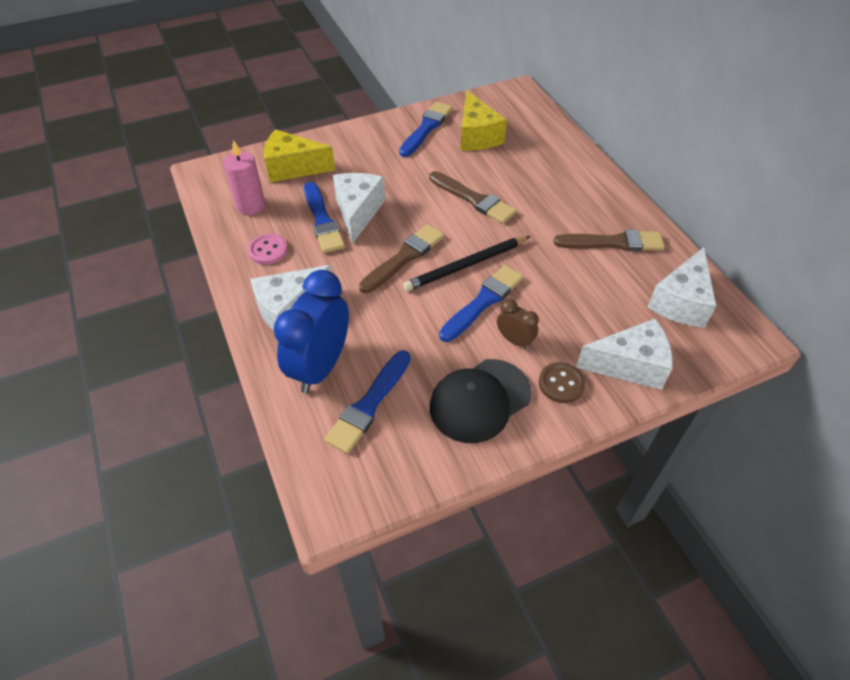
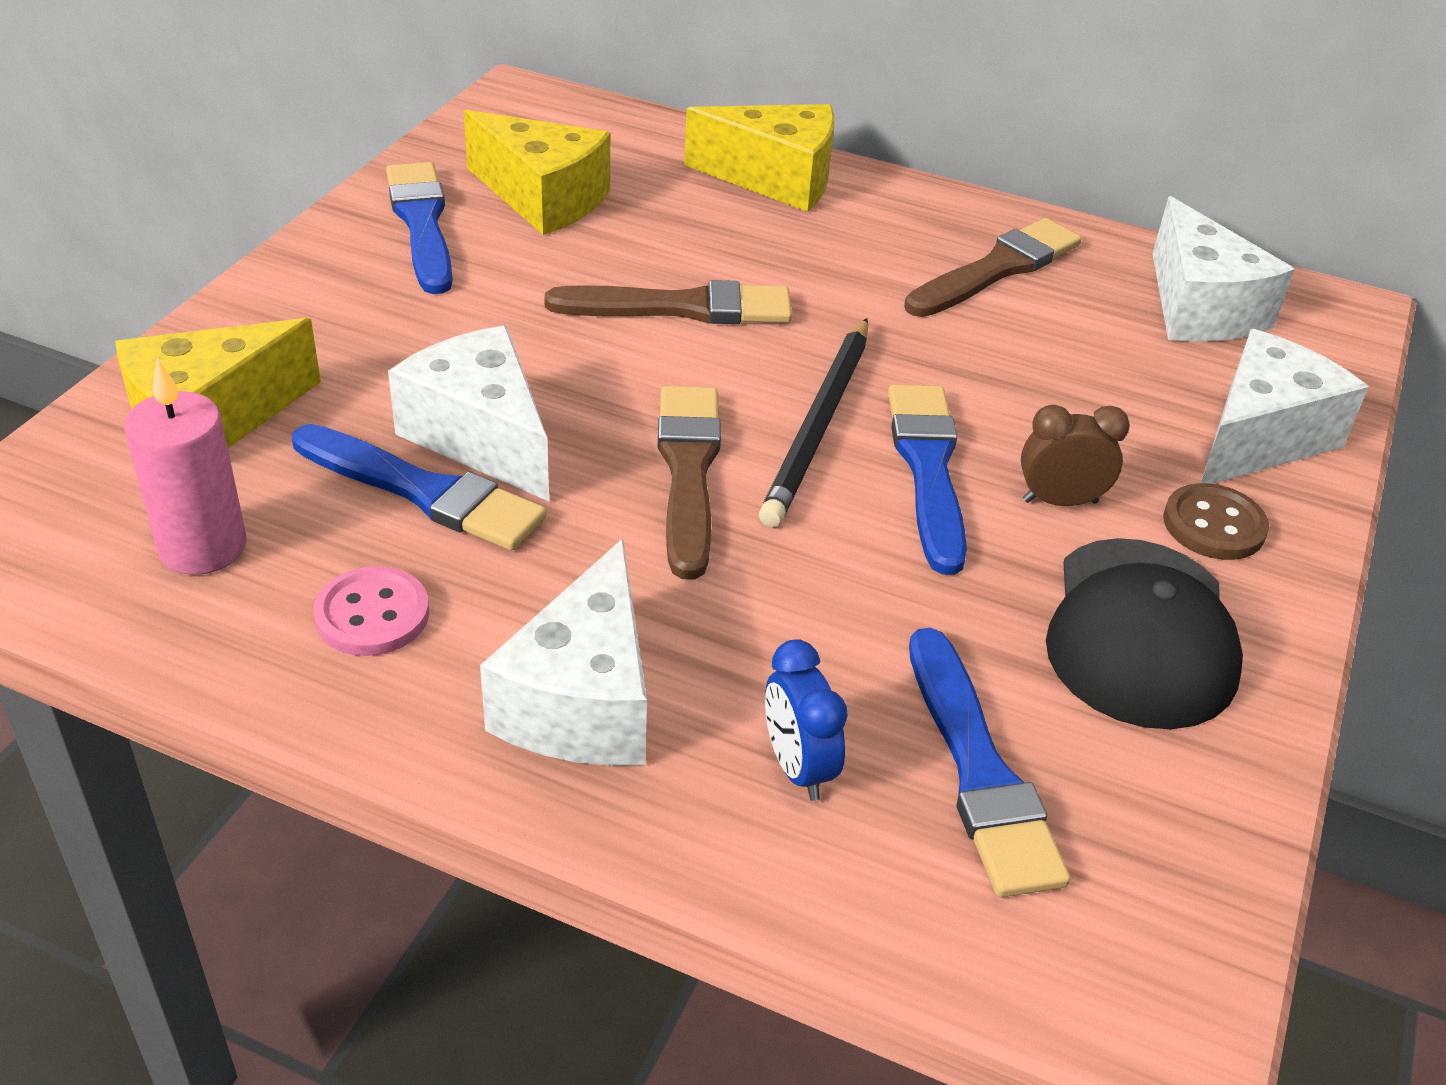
camera: 45 degrees left, 10 degrees down
blue clock [274,270,349,393] -> blue clock [765,639,848,801], size x0.48
none -> yellow cheese [684,104,834,212]

